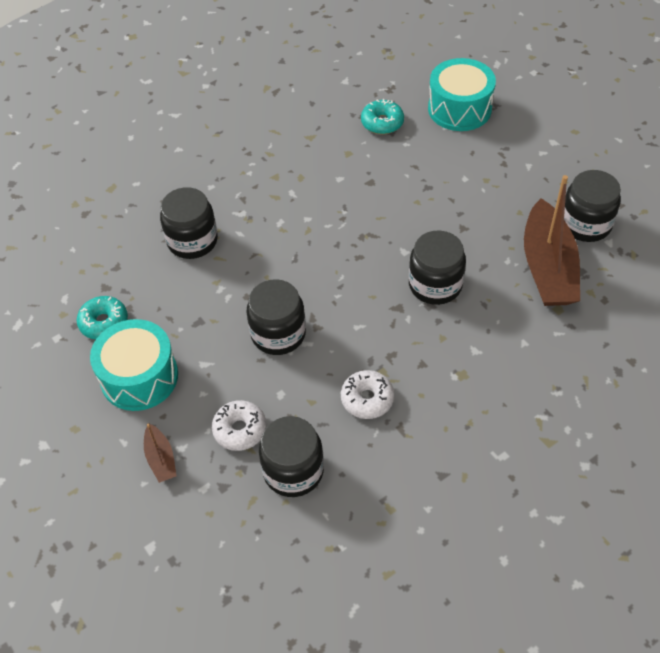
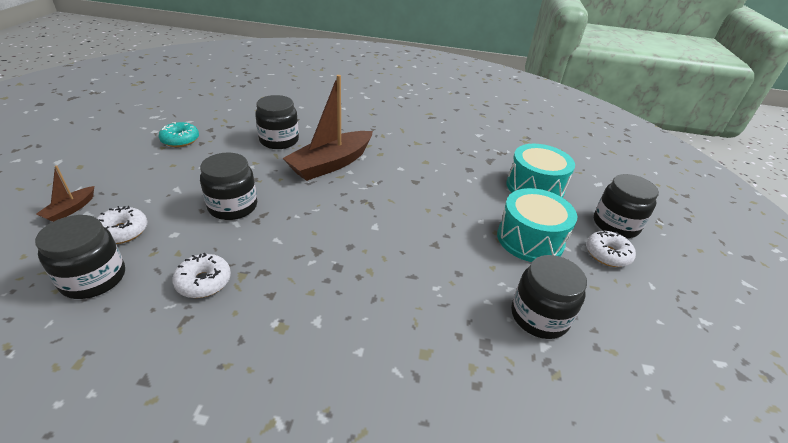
camera: 40 degrees right, 15 degrees down
turquoise drum [90,319,178,411] -> turquoise drum moved to [497,188,577,262]
turquoise donut [361,99,404,134] -> none
black jar [409,230,466,305] -> black jar moved to [594,174,659,238]
brown boat [524,175,580,306] -> brown boat moved to [283,75,373,181]
none -> white donut [586,231,636,267]

